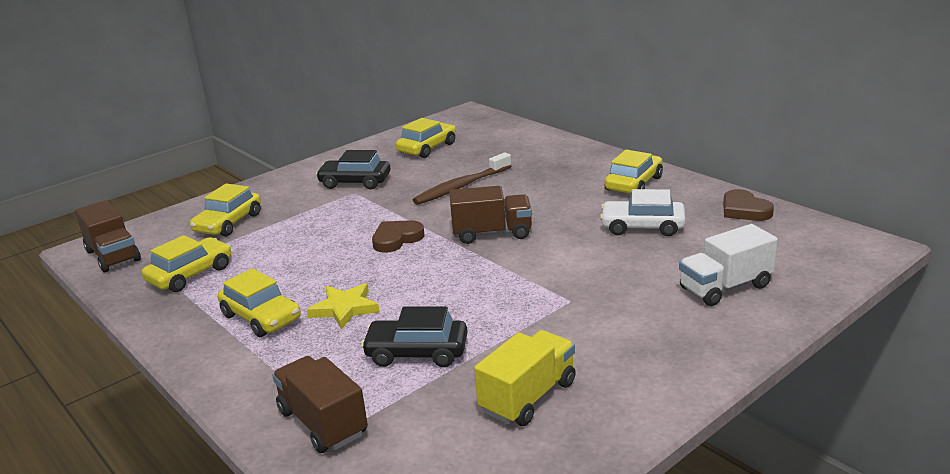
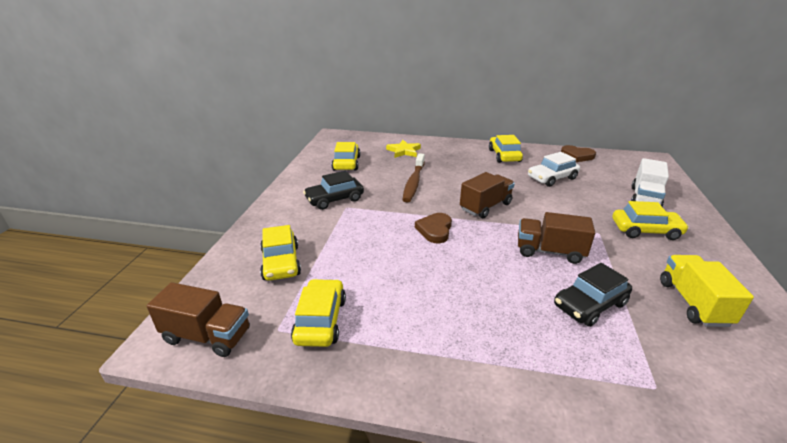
camera: 40 degrees left, 5 degrees up
yellow car [218,268,301,337] -> yellow car moved to [613,201,689,240]
brown truck [272,356,368,453] -> brown truck moved to [518,212,595,264]
yellow star [307,283,379,330] -> yellow star moved to [386,140,421,158]

